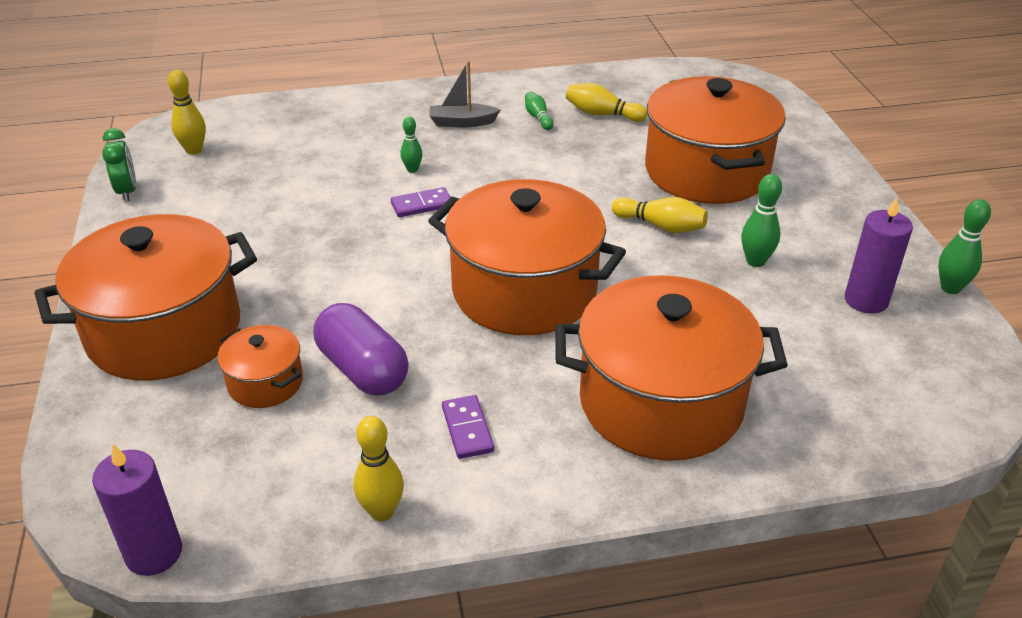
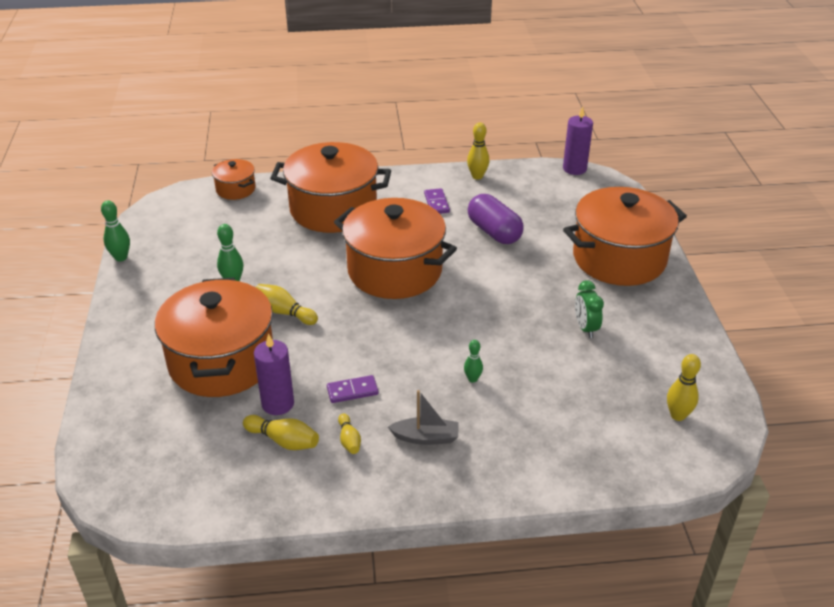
camera: 175 degrees left, 0 degrees up
green clock [102,128,136,202] -> green clock moved to [575,280,604,338]
orange pot [217,325,303,408] -> orange pot moved to [212,159,256,200]
purple domino [391,187,451,217] -> purple domino moved to [327,375,379,403]
green bowling pin [525,92,553,130] -> yellow bowling pin [338,413,361,454]
purple candle [845,197,913,314] -> purple candle moved to [254,334,294,415]

